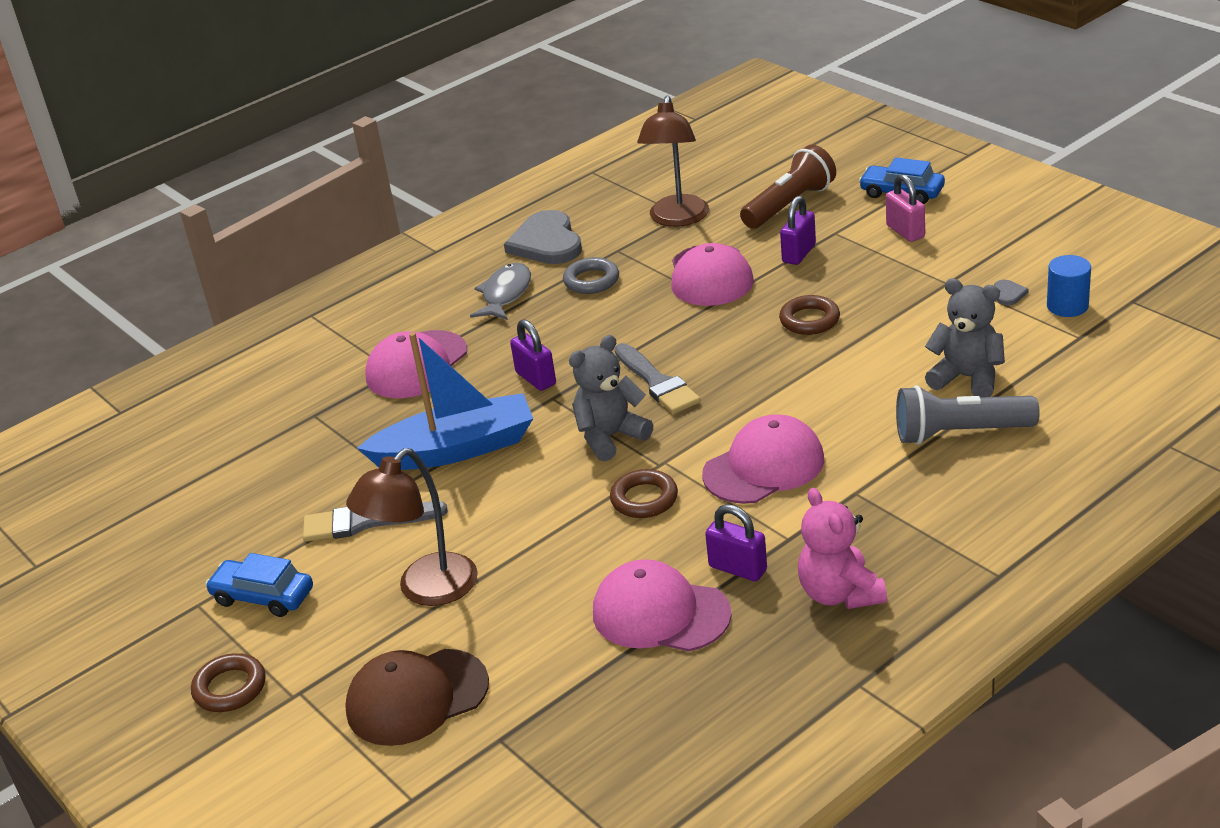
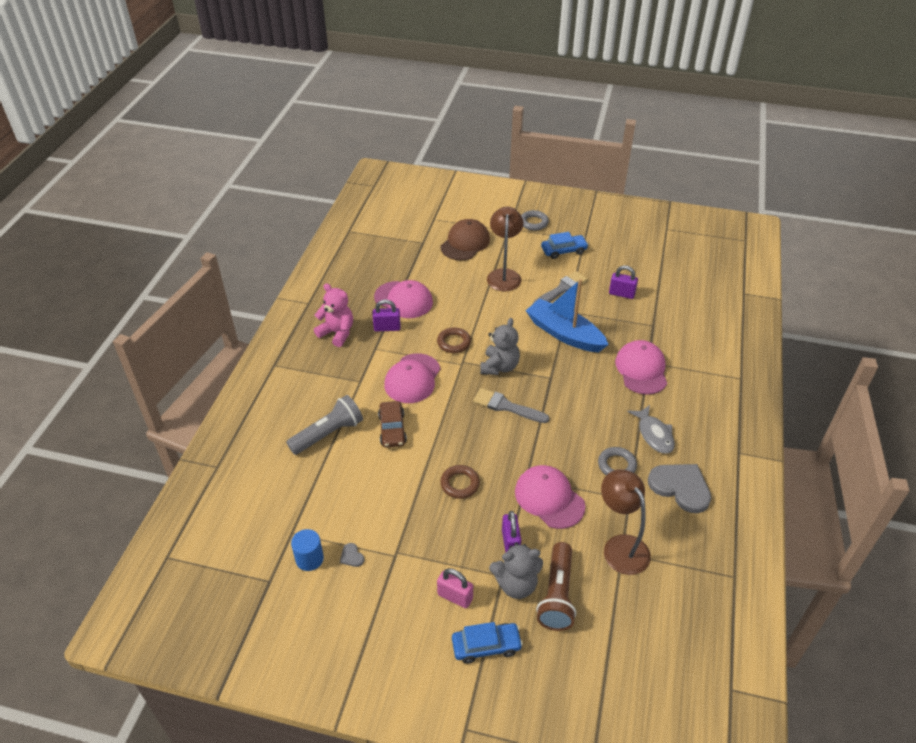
camera: 140 degrees right, 10 degrees up
brown ring [191,653,266,712] -> grey ring [521,210,549,231]
blue boat [357,332,534,470] -> blue boat turned 90 degrees clockwise [526,279,609,352]
purple padlock [510,319,556,391] -> purple padlock moved to [609,266,638,299]
pink cap [593,559,732,652] -> pink cap turned 45 degrees clockwise [374,280,433,318]
grey teddy bear [925,279,1005,397] -> grey teddy bear moved to [489,542,543,599]
none -> brown car [378,401,407,448]

